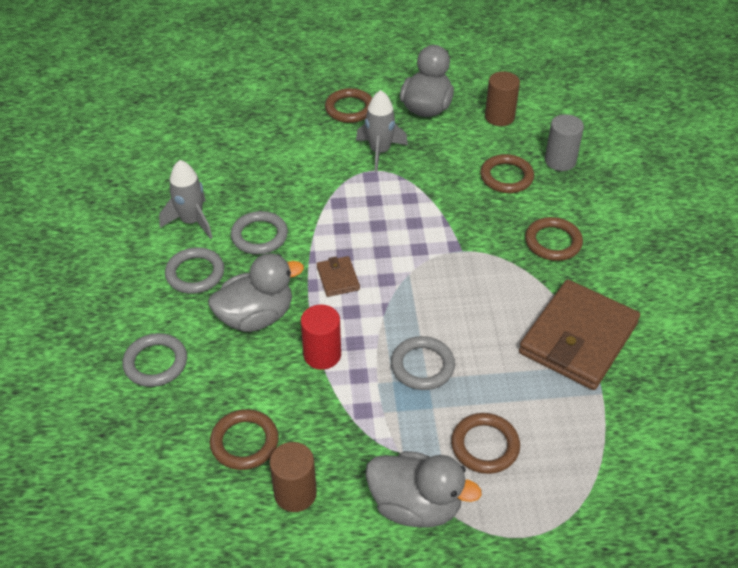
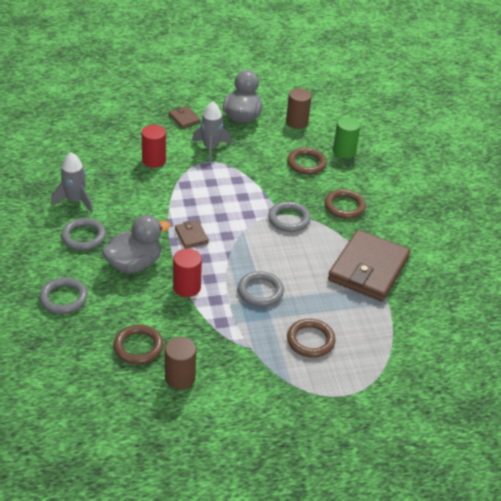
camera: 10 degrees left, 5 degrees down
grey ring [231,211,288,254] -> grey ring moved to [268,201,311,232]
brown ring [325,88,372,123] -> brown wallet [169,106,201,129]
grey duck [365,451,482,527] -> none
grey cylinder [545,114,584,171] -> green cylinder [333,117,361,159]
none -> red cylinder [141,125,166,168]

